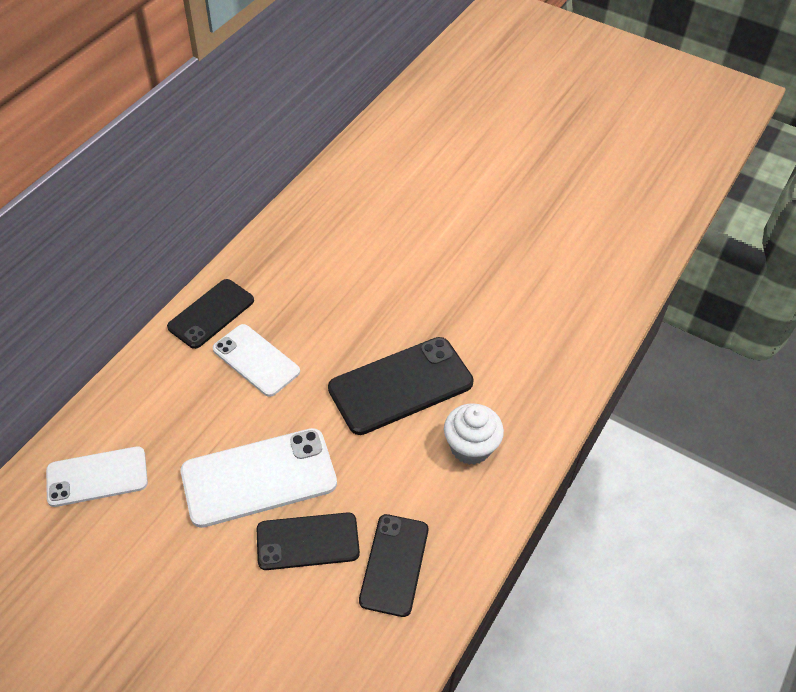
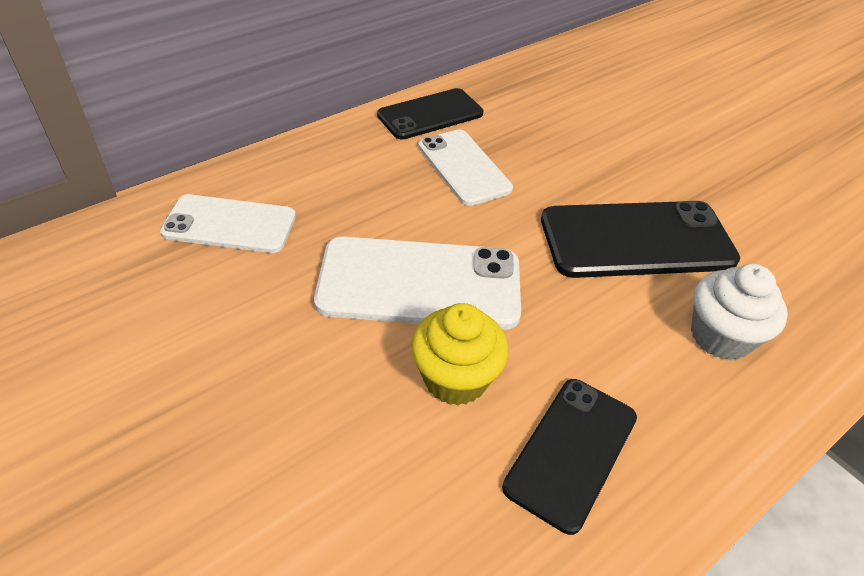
camera: 20 degrees right, 5 degrees down
black phone [257,512,360,570] -> yellow cupcake [411,303,509,406]

